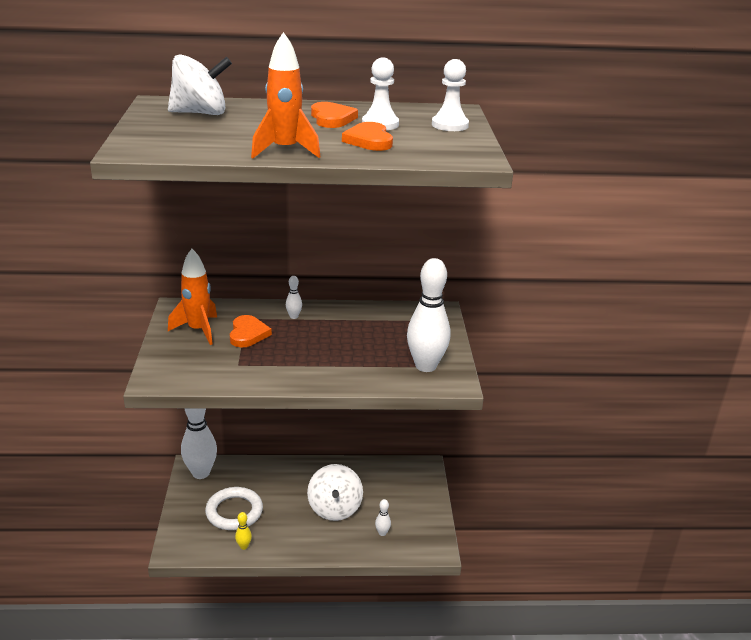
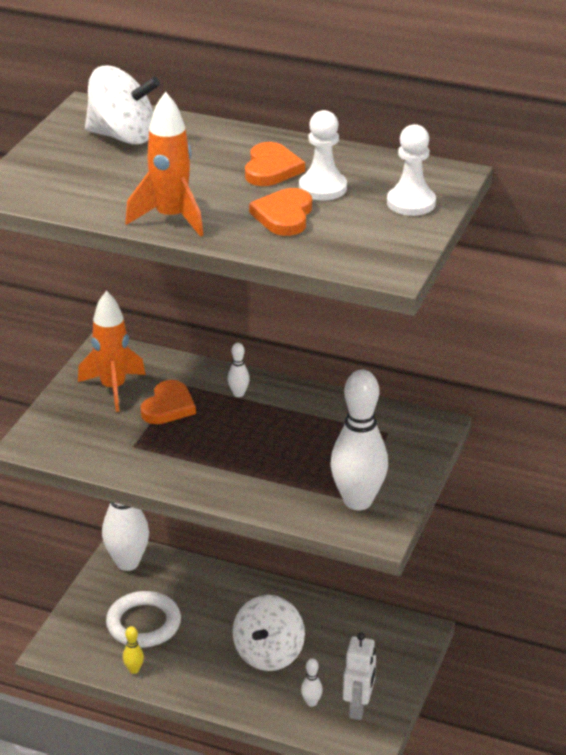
camera: 25 degrees right, 5 degrees up
none -> white robot [343,633,376,720]

